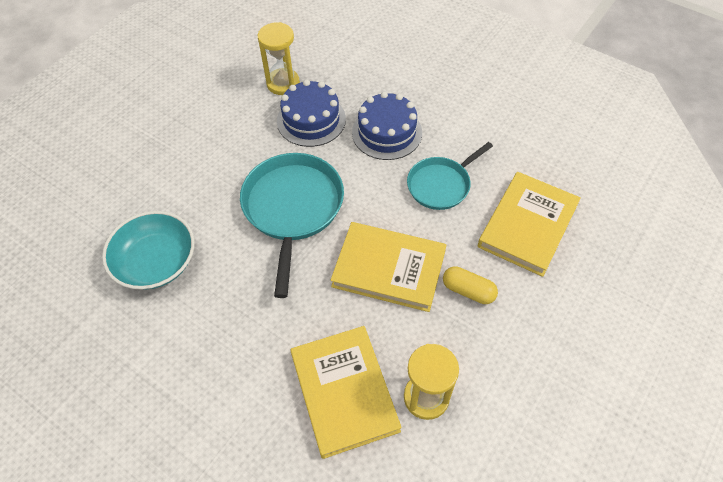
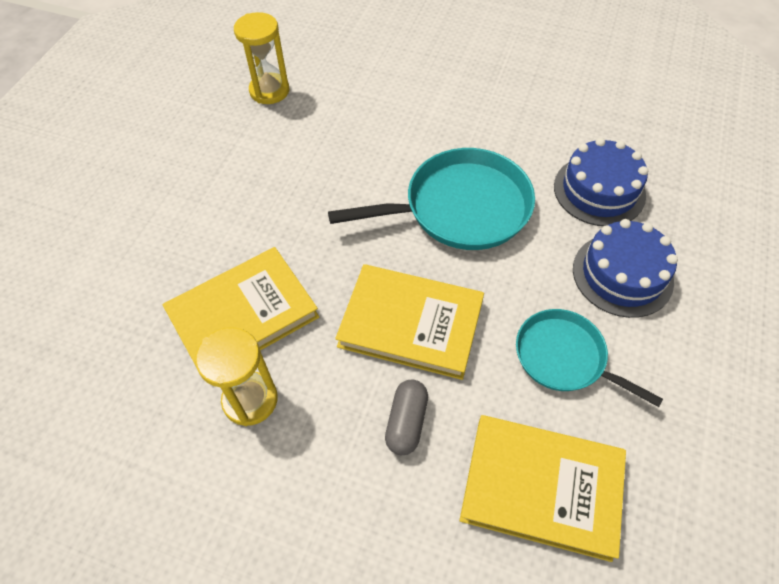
camera: 75 degrees right, 0 degrees up
turquoise bowl [102,211,195,289] -> none
yellow hourglass [258,22,300,95] -> yellow hourglass moved to [234,12,290,104]
yellow book [330,222,446,312] -> yellow book turned 75 degrees counterclockwise [335,264,484,380]
yellow capsule [443,266,498,304] -> grey capsule [385,380,428,455]

